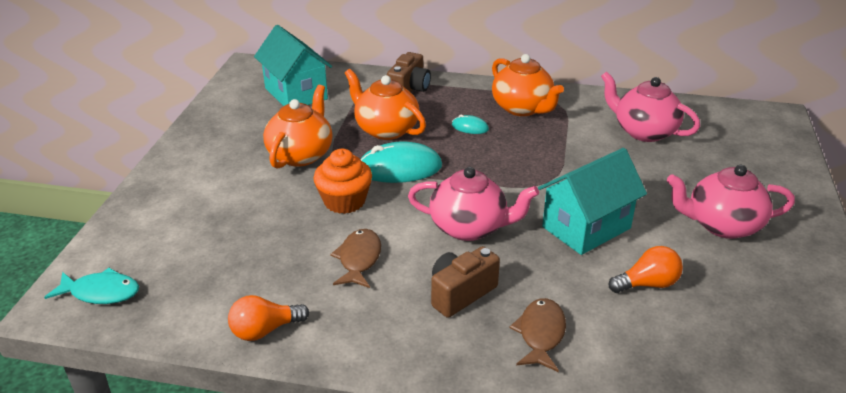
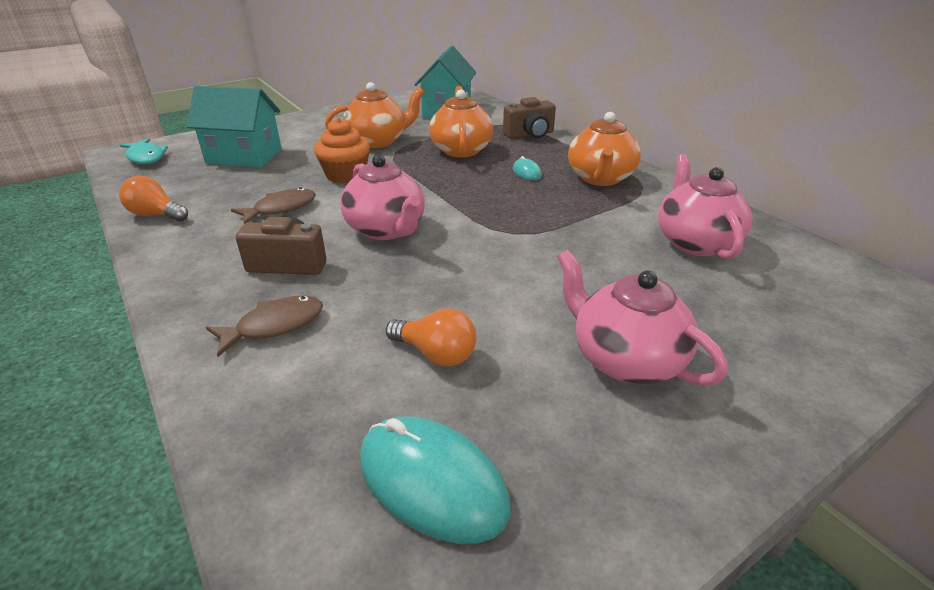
camera: 45 degrees right, 0 degrees up
turquoise mouse [360,141,442,183] -> turquoise mouse moved to [360,417,511,544]
turquoise house [538,148,647,255] -> turquoise house moved to [186,86,282,167]

